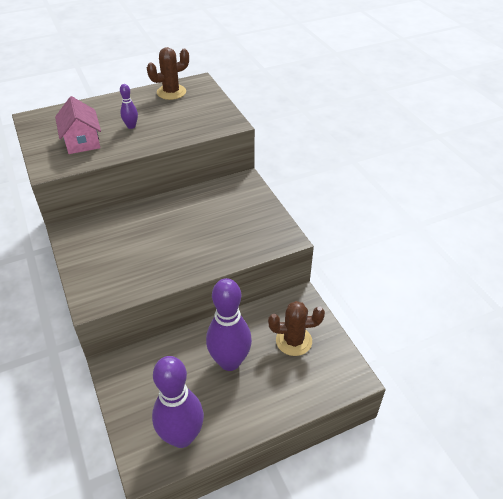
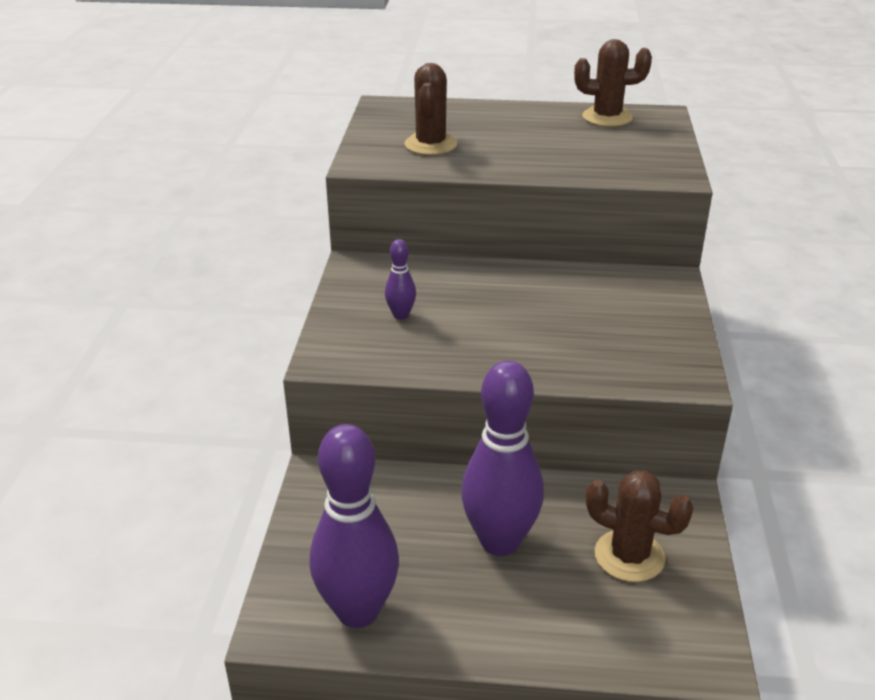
camera: 30 degrees right, 10 degrees down
pink house [55,96,101,154] -> brown cactus [405,63,457,155]
purple bowling pin [120,84,138,129] -> purple bowling pin moved to [385,239,416,320]

